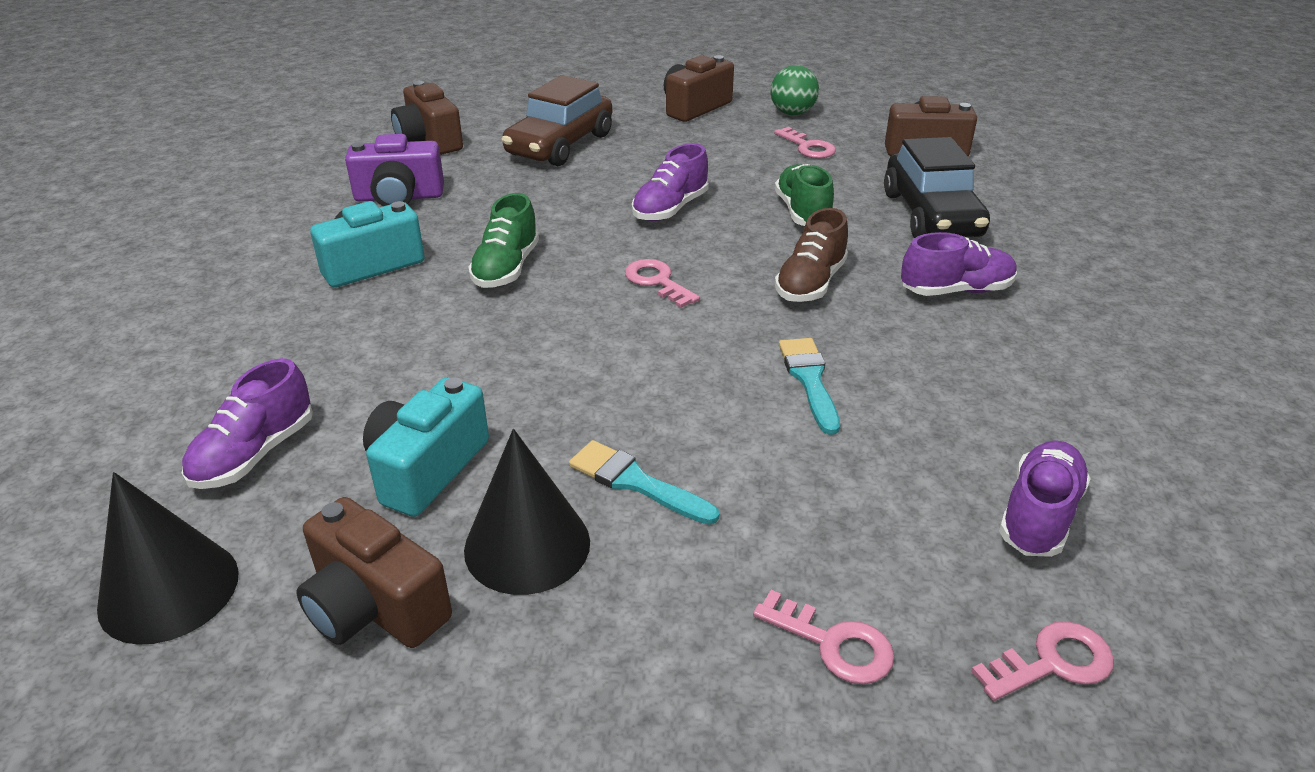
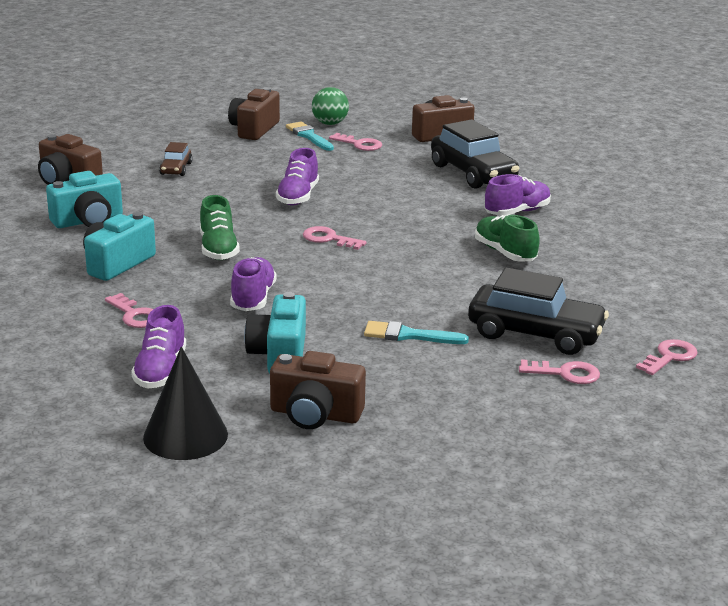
camera: 25 degrees left, 10 degrees down
purple camera [345,134,444,206] -> turquoise camera [46,171,123,228]
black cone [464,429,590,595] -> none
brown car [502,75,612,166] -> brown car [159,142,193,176], size x0.50
green shoe [775,164,834,226] -> green shoe moved to [475,214,540,262]
brown shoe [775,208,848,302] -> none
turquoise brush [779,338,840,435] -> turquoise brush moved to [286,122,334,151]
purple shoe [999,440,1091,557] -> purple shoe moved to [230,257,277,311]
none -> pink key [105,293,153,328]
none -> black car [468,267,609,355]

